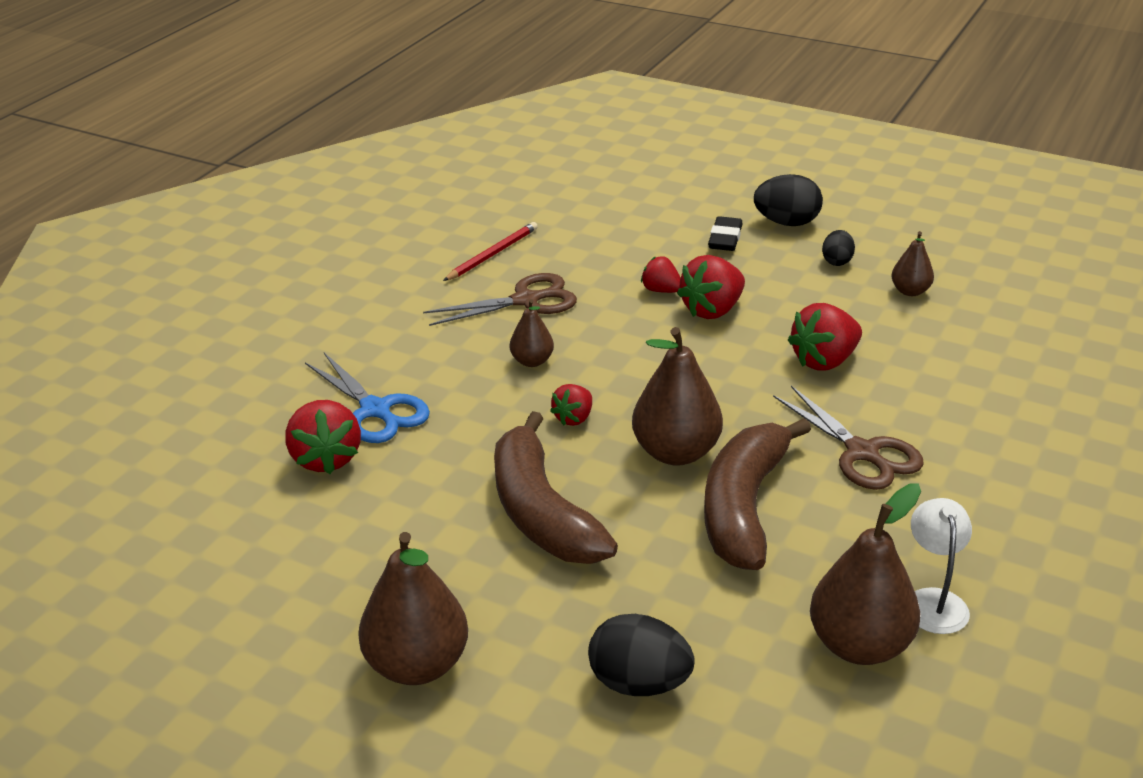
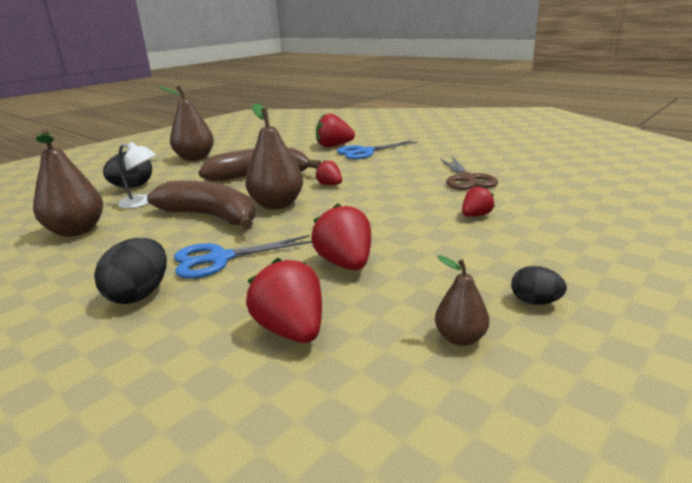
camera: 105 degrees right, 10 degrees down
red pencil [443,222,538,281] -> none
brown pear [510,299,554,367] -> none
red strawberry [677,255,745,319] -> red strawberry moved to [246,258,322,343]
black eraser [708,216,742,251] -> none
black egg [754,174,823,226] -> black egg moved to [94,238,167,304]
brown scissors [773,386,924,490] -> blue scissors [174,235,312,279]
white lamp [911,498,972,634] -> white lamp moved to [118,142,156,208]

